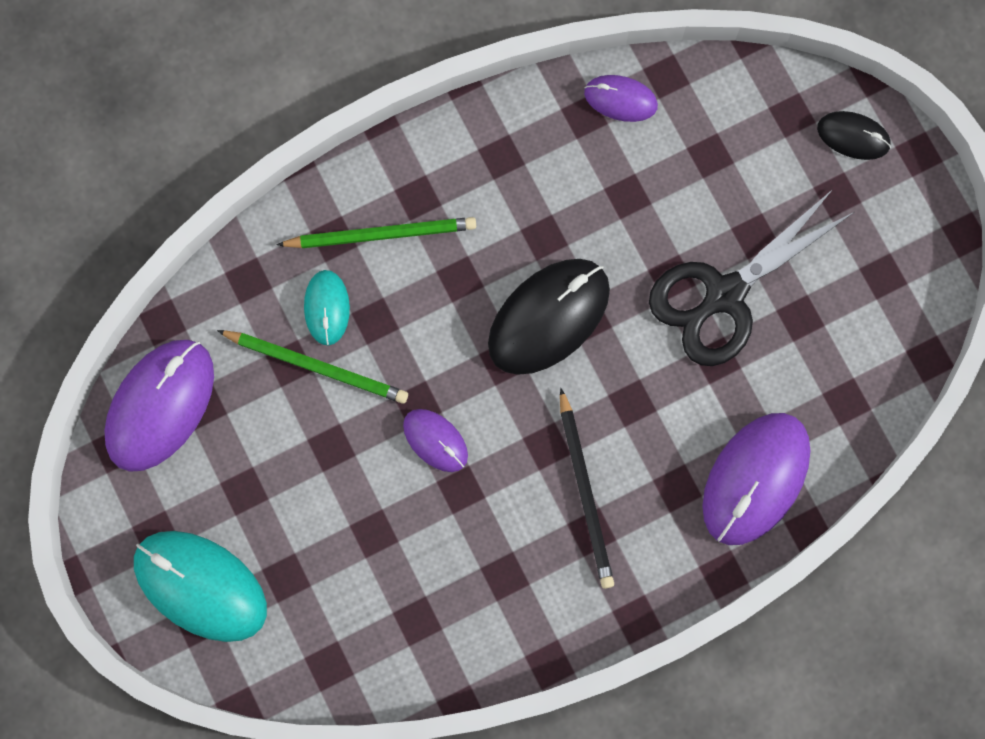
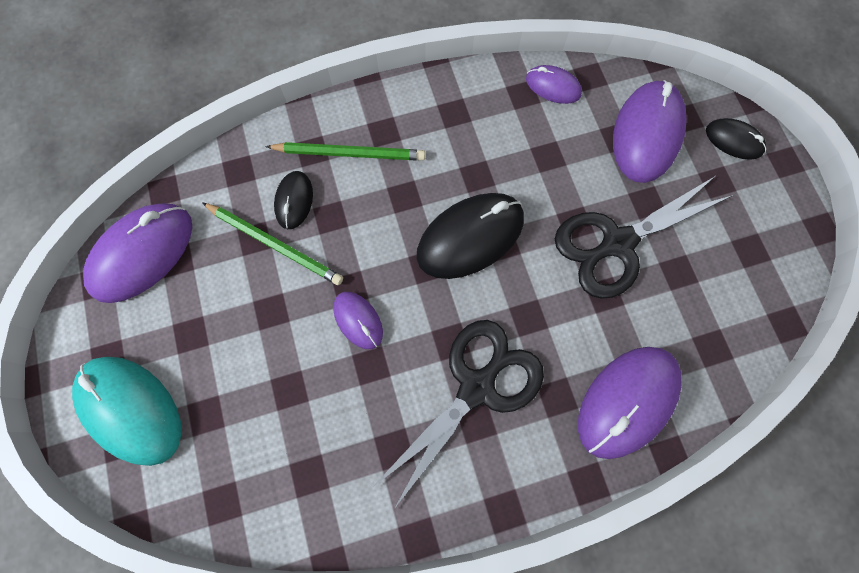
camera: 10 degrees right, 5 degrees down
turquoise mouse [304,270,350,345] -> black mouse [274,171,313,229]
black pencil [560,388,614,589] -> black scissors [373,320,544,509]
none -> purple mouse [613,80,686,183]

